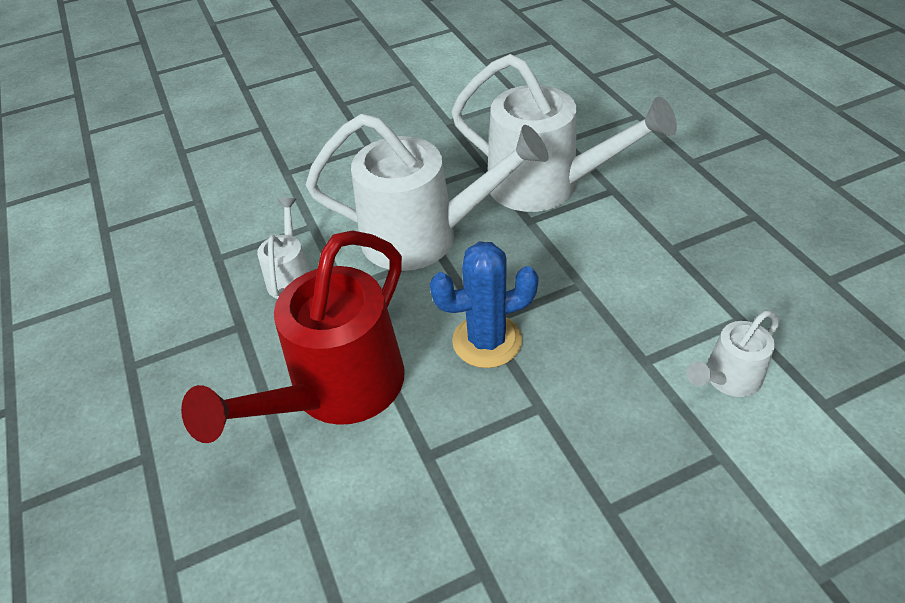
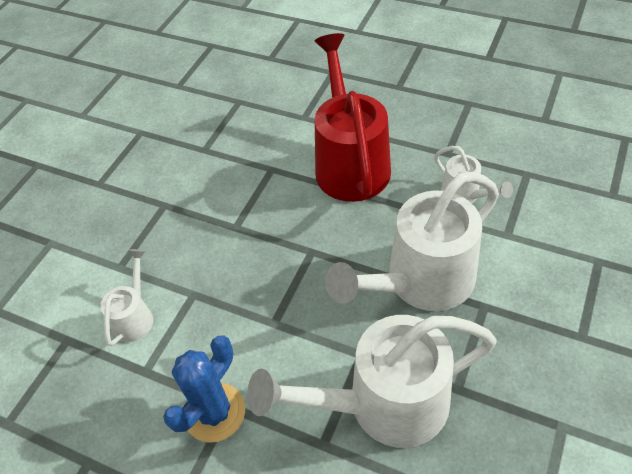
camera: 140 degrees right, 5 degrees up
blue cactus [430,242,539,368] -> blue cactus moved to [163,335,245,443]

